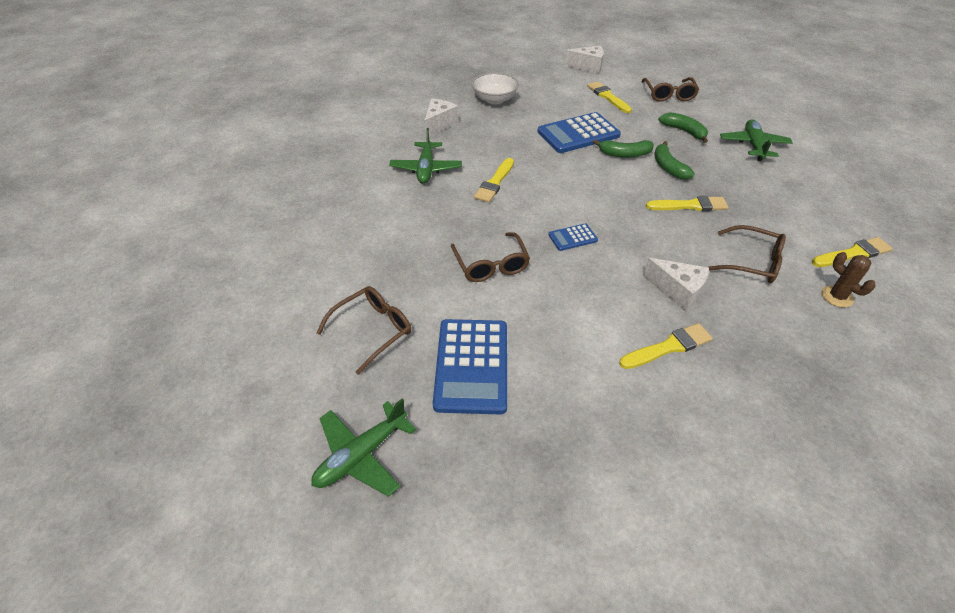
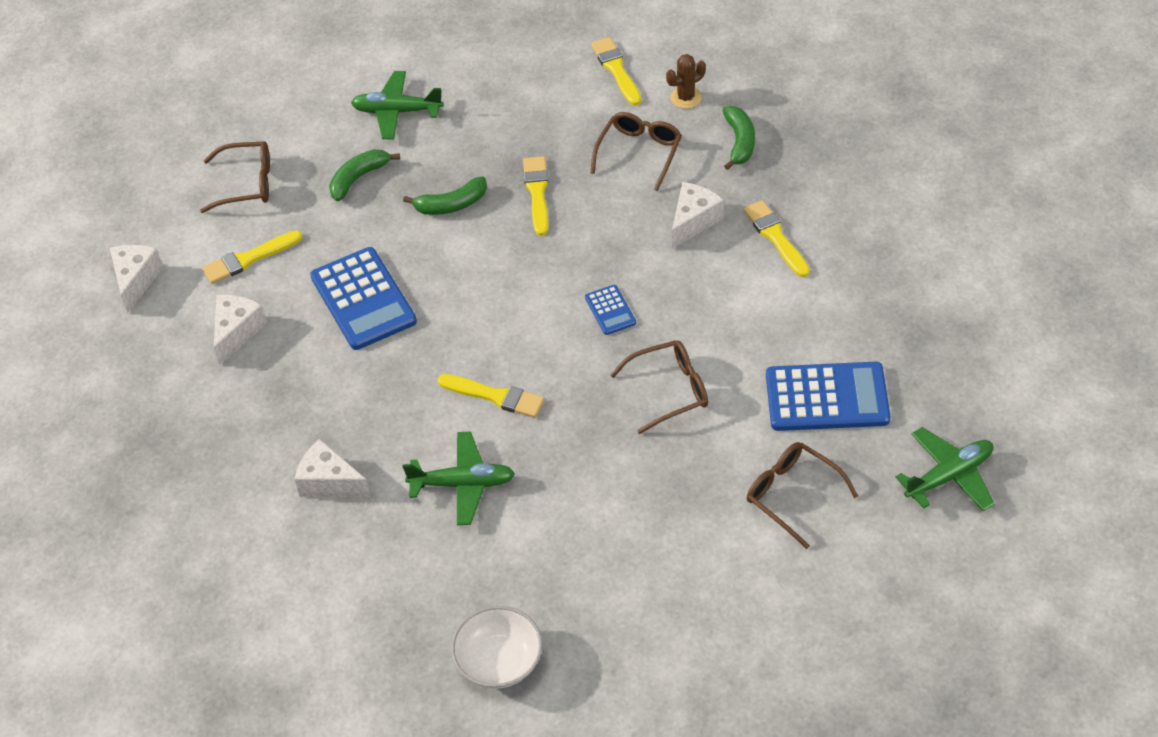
camera: 90 degrees left, 5 degrees up
green plane [312,399,416,497] -> green plane turned 75 degrees counterclockwise [895,427,994,511]
white bowl [472,72,519,104] -> white bowl moved to [451,606,543,689]
green banana [593,139,654,158] -> green banana moved to [722,106,755,170]
none -> white cheese [214,295,267,366]

